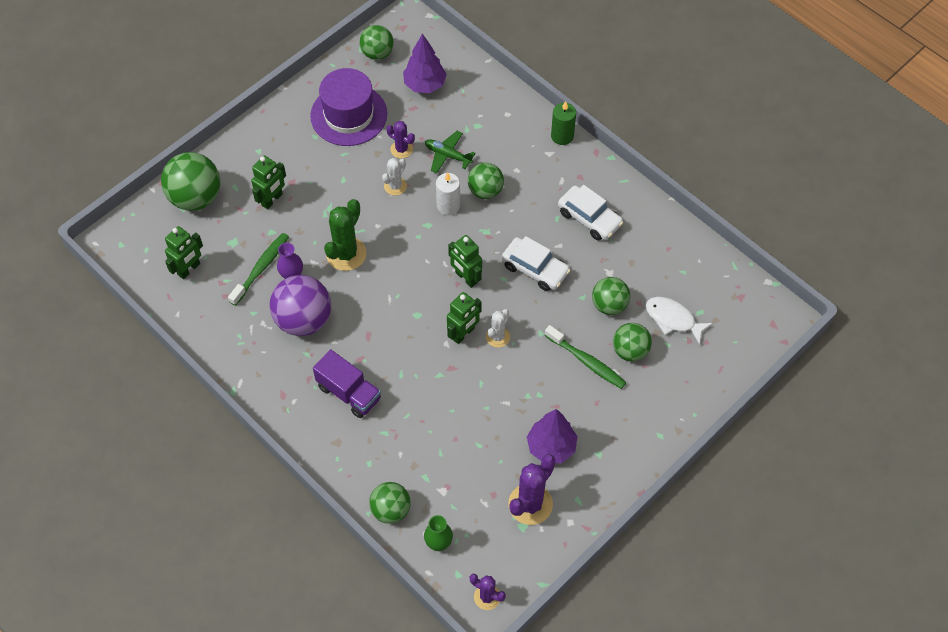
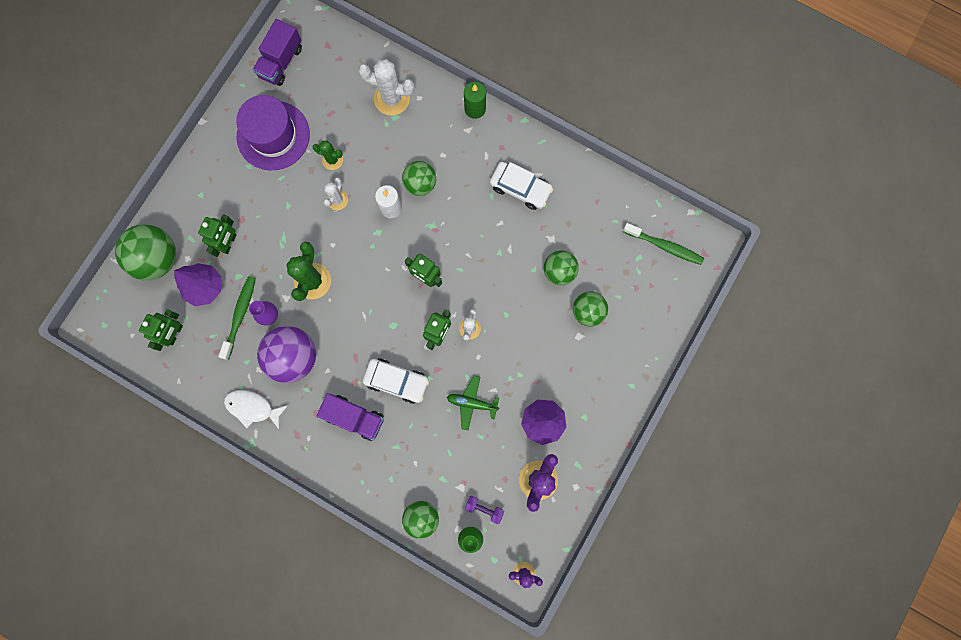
camera: 15 degrees left, 20 degrees up
green ball [359,25,394,60] -> purple truck [253,19,302,86]
purple cactus [386,121,415,159] -> green cactus [313,140,343,170]
purple tree [403,33,447,93] -> purple tree moved to [174,263,222,306]
green plane [425,131,476,173] -> green plane moved to [447,376,499,430]
white car [502,236,571,291] -> white car moved to [363,358,429,404]
green toothbrush [544,325,626,389] -> green toothbrush moved to [623,223,704,265]
white fish [645,297,713,345] -> white fish moved to [224,390,288,430]
none -> white cactus [358,59,414,116]
none -> purple dumbbell [465,496,504,524]

